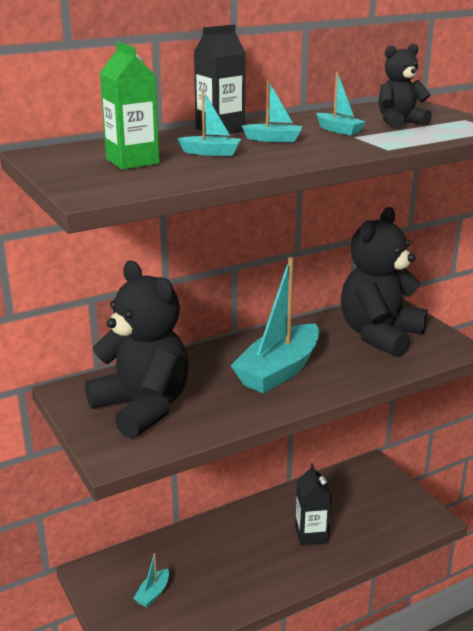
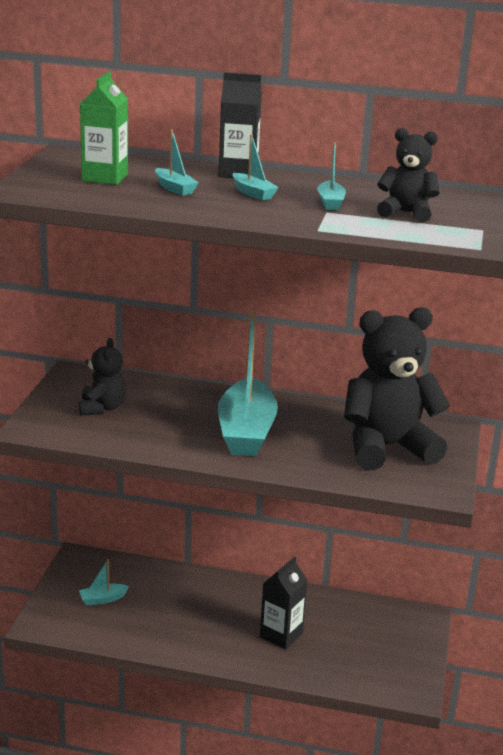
camera: 40 degrees right, 0 degrees up
black teddy bear [85,261,189,439] -> black teddy bear [79,338,126,416], size x0.51
turquoise boat [231,257,320,394] -> turquoise boat turned 75 degrees counterclockwise [218,312,278,456]

